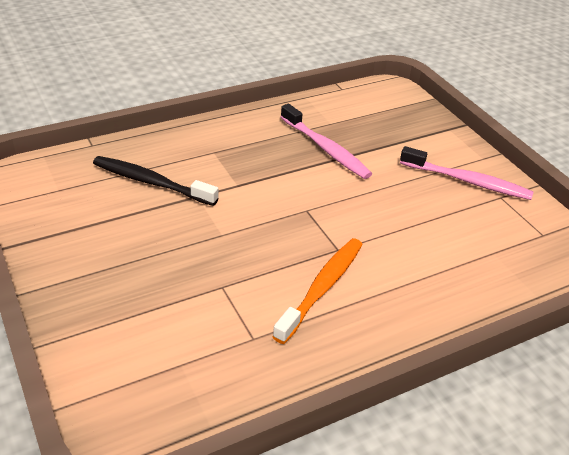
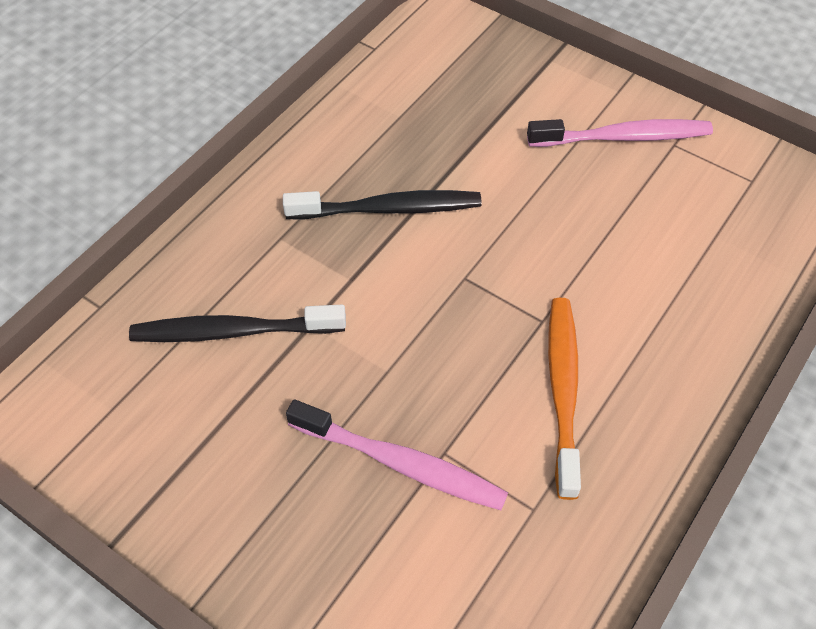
camera: 25 degrees left, 15 degrees up
pink toothbrush [281,104,372,179] -> pink toothbrush moved to [286,399,508,510]
none -> black toothbrush [283,190,482,219]

